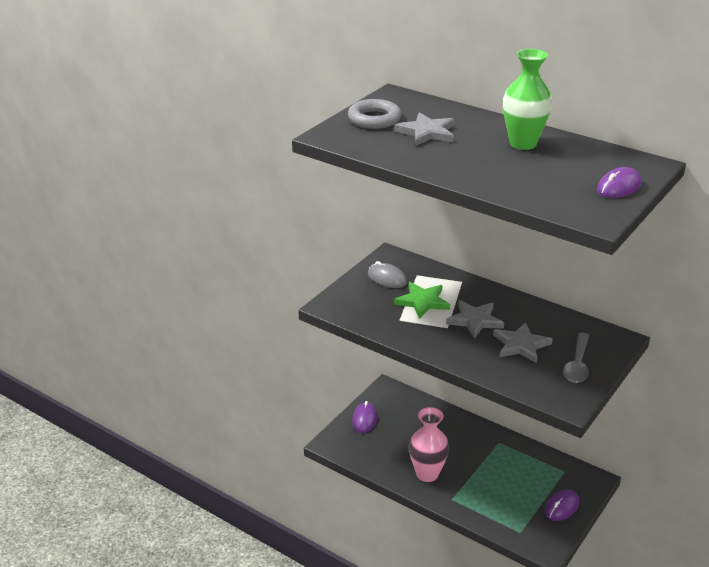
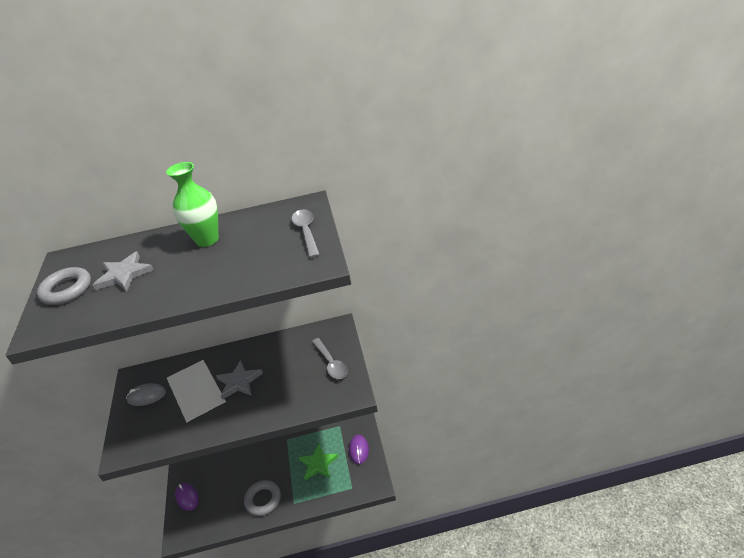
camera: 40 degrees left, 5 degrees up
green star [394,282,450,319] -> green star moved to [298,444,339,480]
pink vase [409,407,449,482] -> grey ring [244,480,281,516]
grey star [493,322,553,363] -> none
purple mouse [597,167,642,198] -> grey spoon [291,209,320,258]

